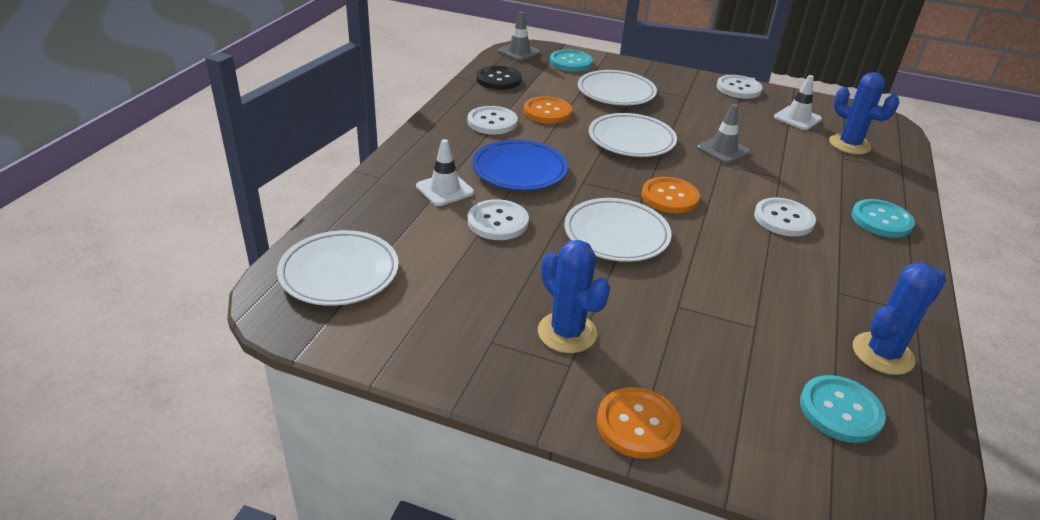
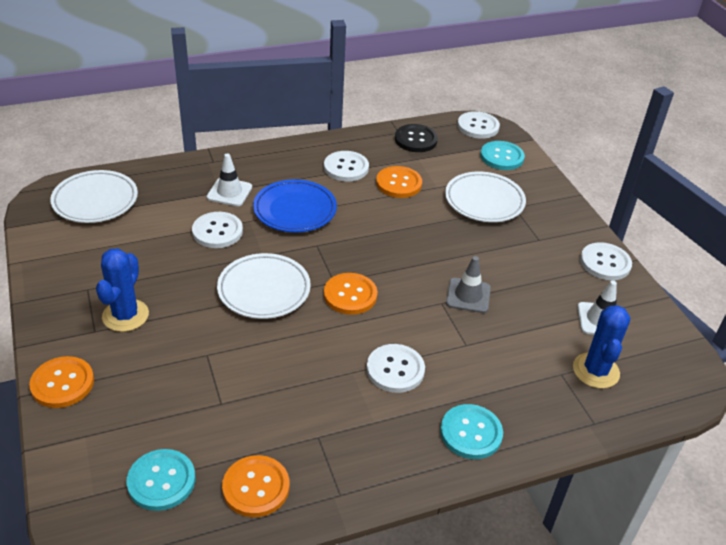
camera: 50 degrees right, 5 degrees up
grey traffic cone [498,12,541,61] -> white button [457,111,500,139]
white plate [589,113,677,157] -> none
blue cactus [853,263,946,375] -> orange button [222,455,289,517]

